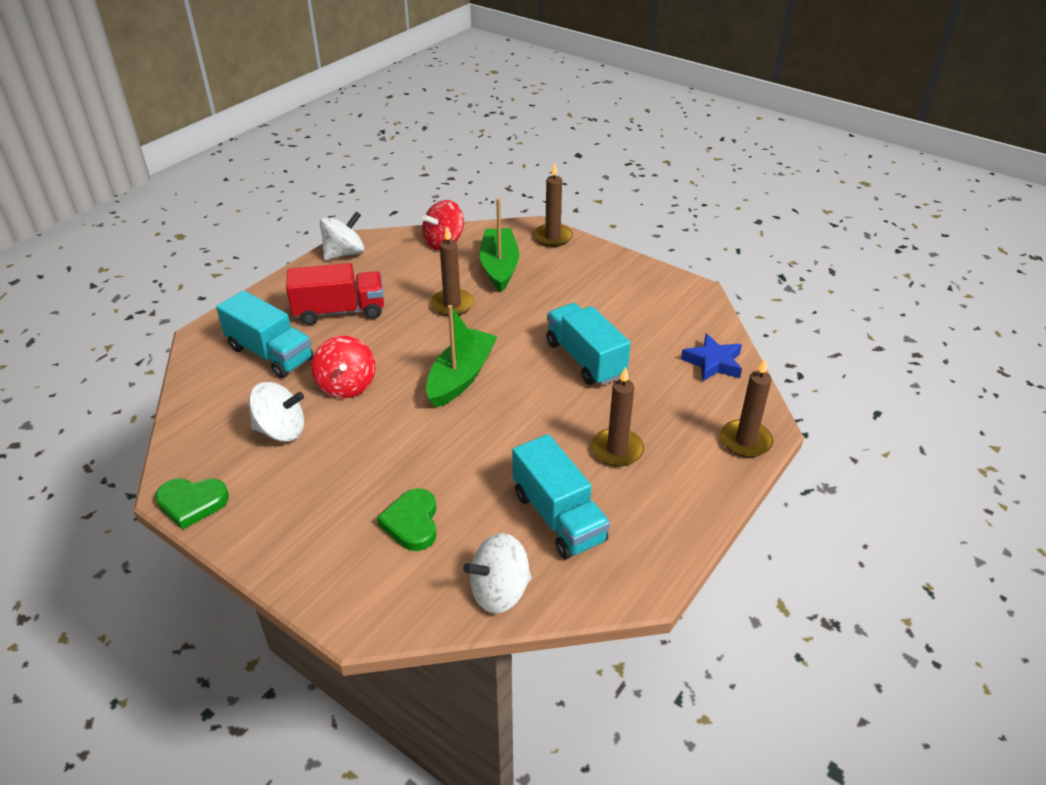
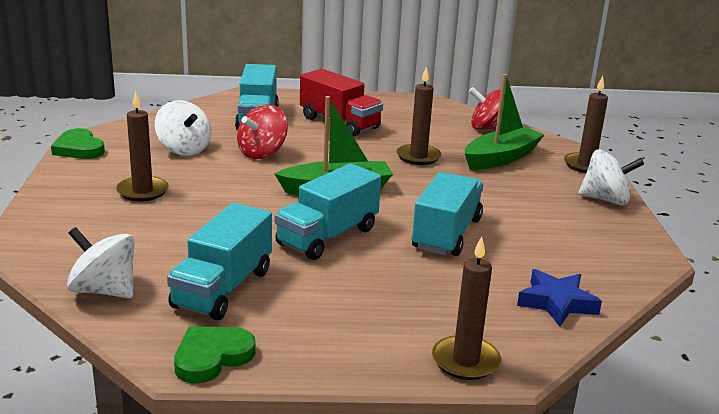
camera: 50 degrees right, 15 degrees down
white spinning top [320,211,364,260] -> white spinning top moved to [578,149,644,206]
green heart [377,488,436,551] -> green heart moved to [174,326,256,384]
brown candle [591,367,644,467] -> brown candle moved to [116,91,169,202]
none -> turquoise truck [275,163,381,260]

